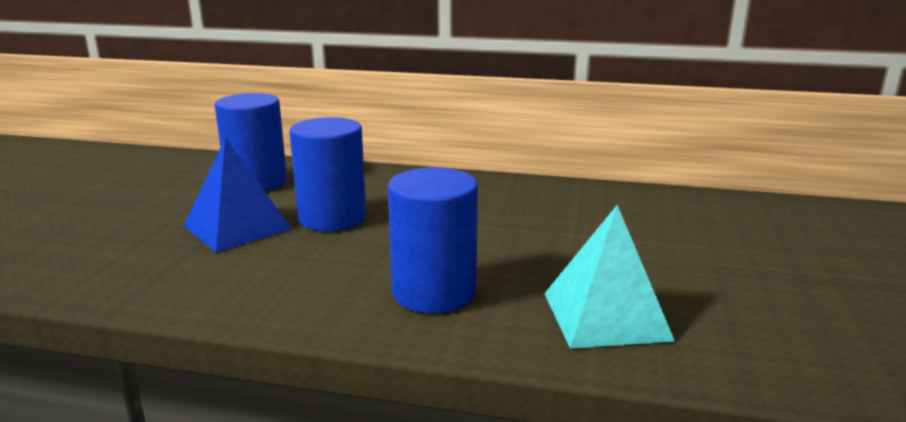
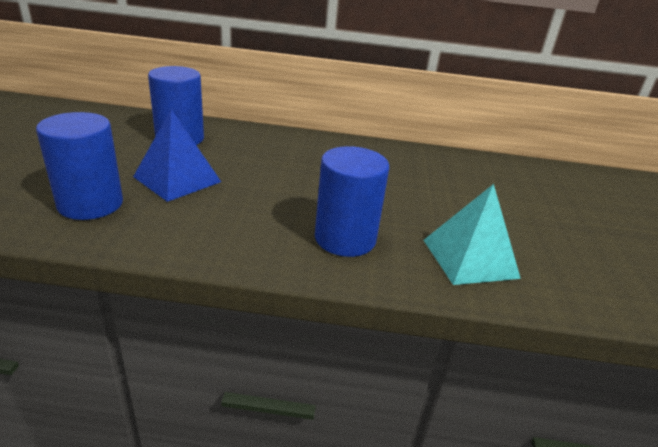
camera: 10 degrees left, 10 degrees up
blue cylinder [289,117,366,232] -> blue cylinder moved to [36,112,123,220]

